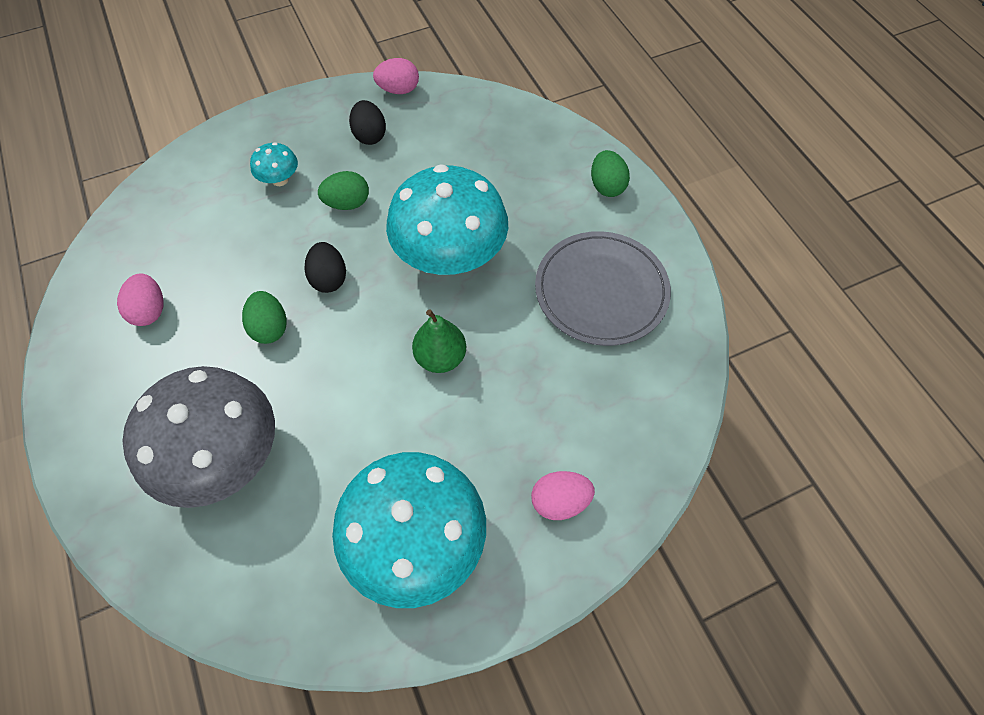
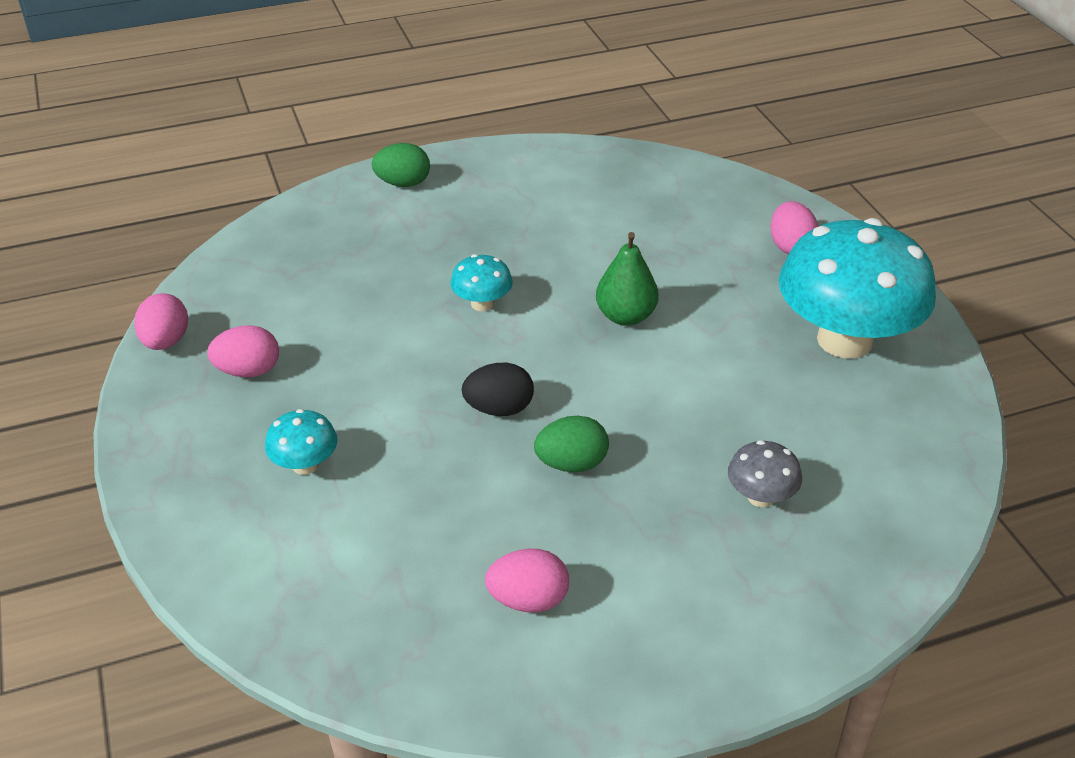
camera: 85 degrees left, 20 degrees down
grey mushroom [122,366,275,508] -> grey mushroom [728,440,802,507], size x0.43
green egg [318,171,369,210] -> none
black egg [349,100,386,145] -> pink egg [207,325,279,377]
turquoise mushroom [386,164,508,275] -> turquoise mushroom [450,254,513,311], size x0.43
grey plate [535,231,671,346] -> none

